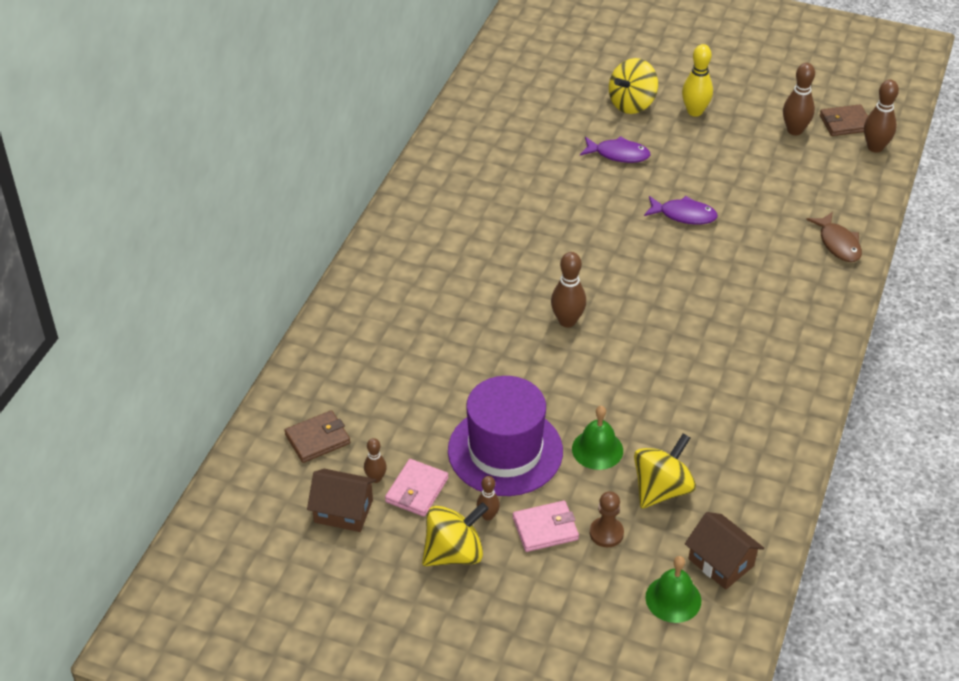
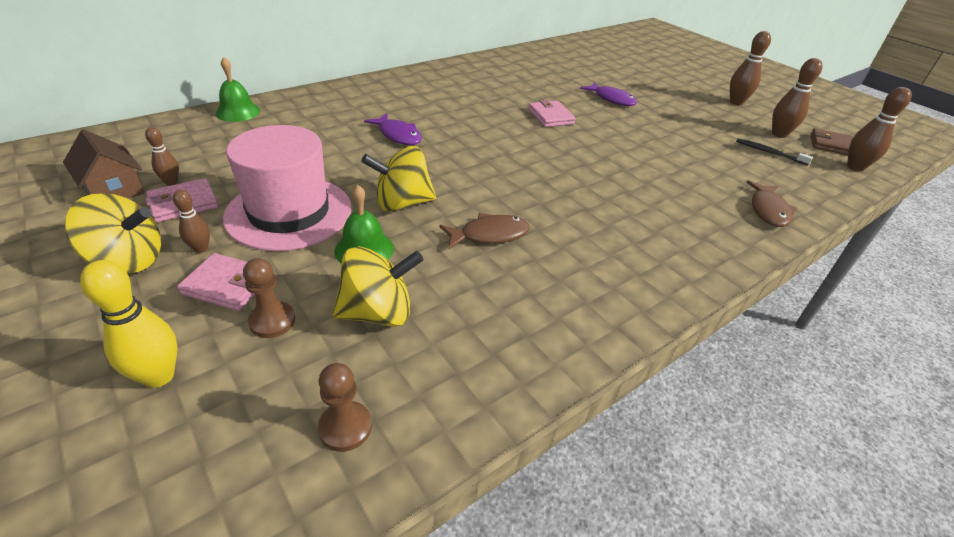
camera: 30 degrees right, 5 degrees down
brown wallet [284,410,350,463] -> none
purple hat [448,376,563,496] -> pink hat [223,125,352,251]
brown bowling pin [551,252,586,327] -> brown bowling pin moved to [730,31,771,105]
yellow spinning top [609,58,658,114] -> yellow spinning top moved to [361,146,436,212]
purple fish [644,196,718,225] -> purple fish moved to [364,113,422,145]
green bell [645,556,701,623] -> green bell moved to [215,57,260,122]
yellow bowling pin [682,44,713,117] -> yellow bowling pin moved to [80,260,178,388]
brown house [685,512,764,590] -> brown pawn [318,363,372,452]
none -> brown fish [440,213,530,249]
none -> pink wallet [528,100,576,127]
none -> black toothbrush [736,138,813,165]

